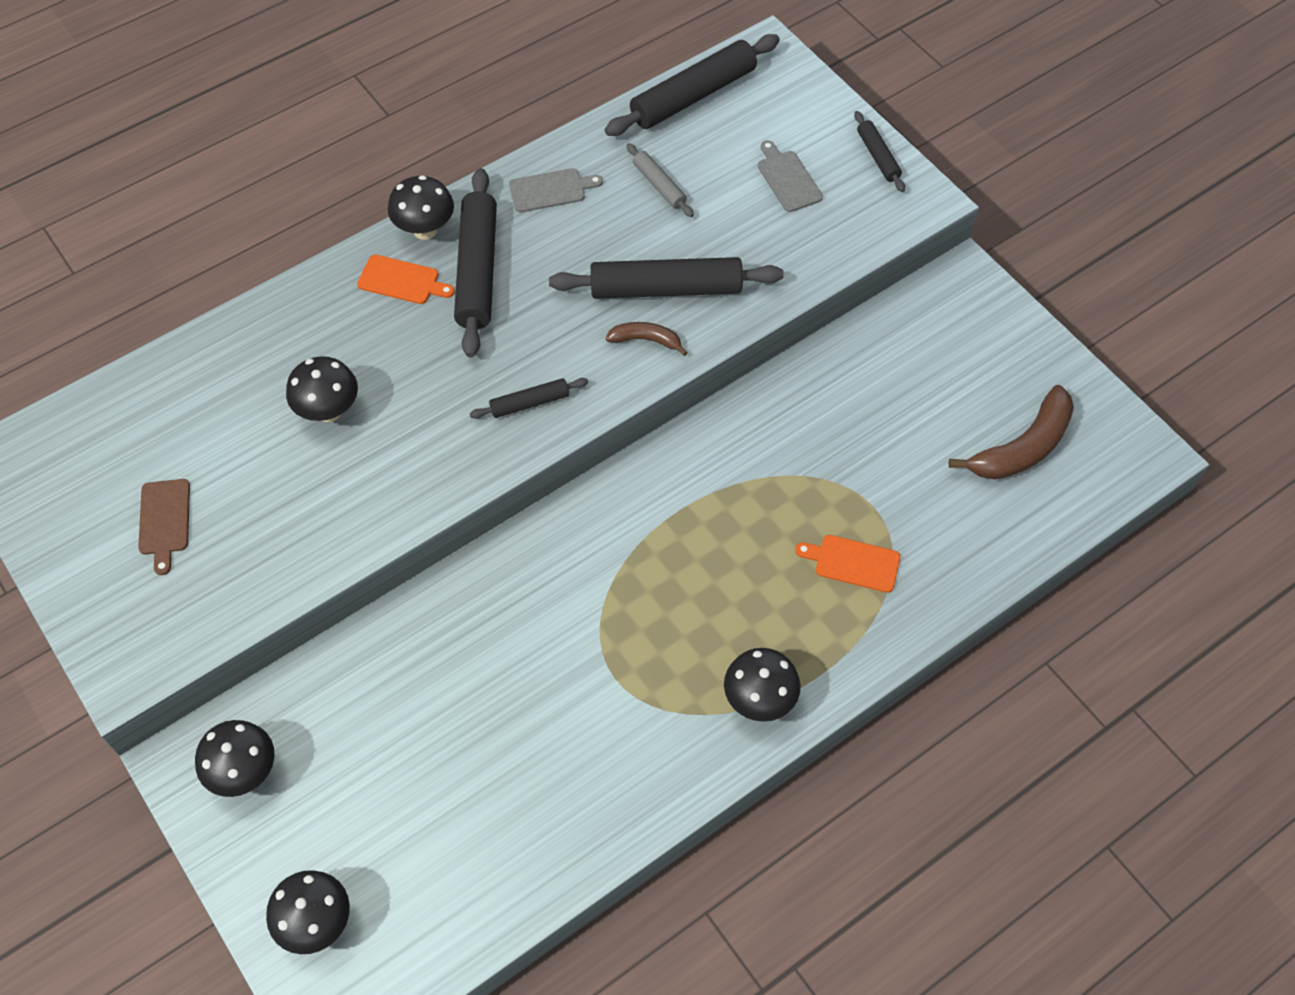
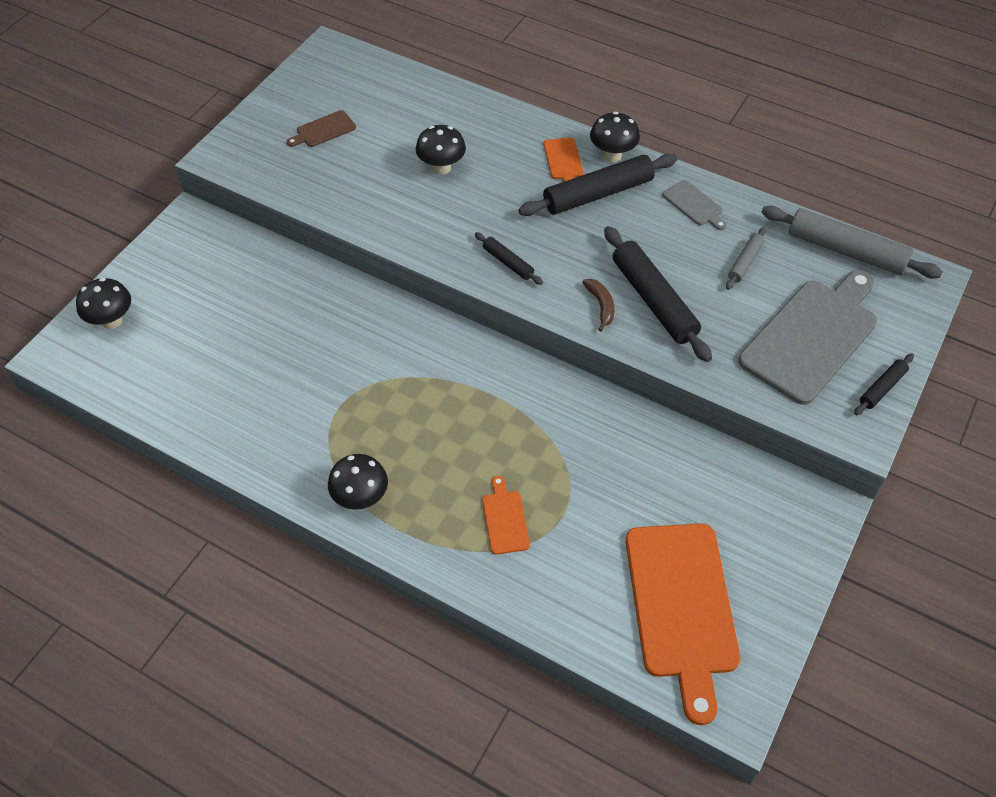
camera: 65 degrees right, 5 degrees down
black mushroom [195,720,275,797] -> none
black rolling pin [605,34,780,136] -> grey rolling pin [761,206,943,278]
grey cutting board [758,140,823,212] -> grey cutting board [738,270,877,405], size x2.28
brown banana [949,385,1074,480] -> orange cutting board [626,523,740,725]

